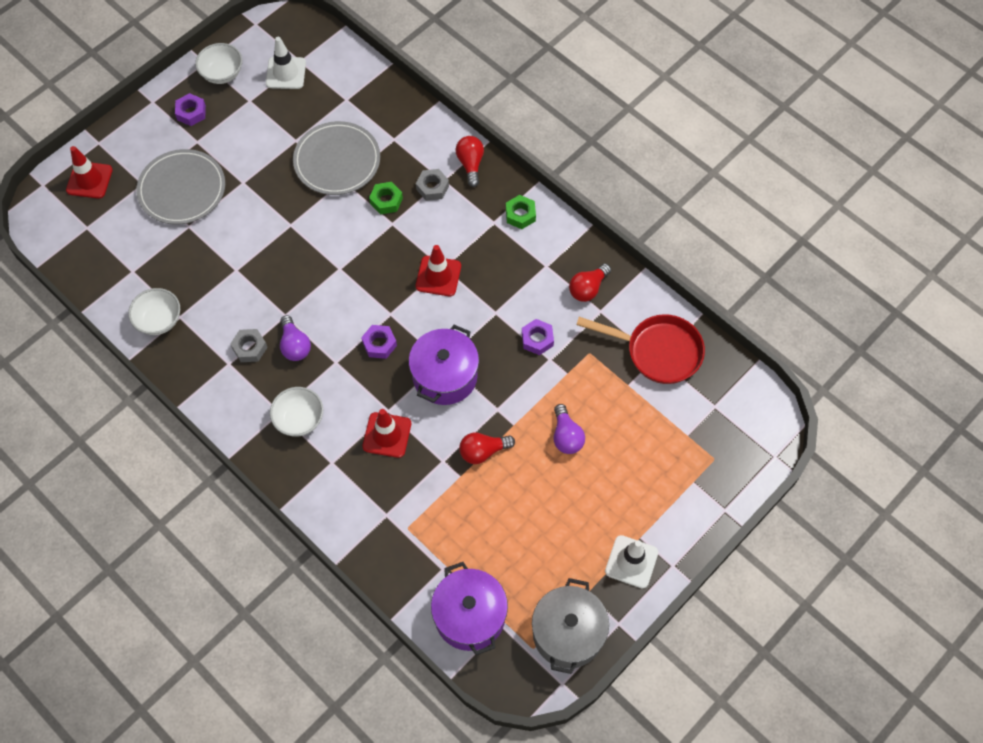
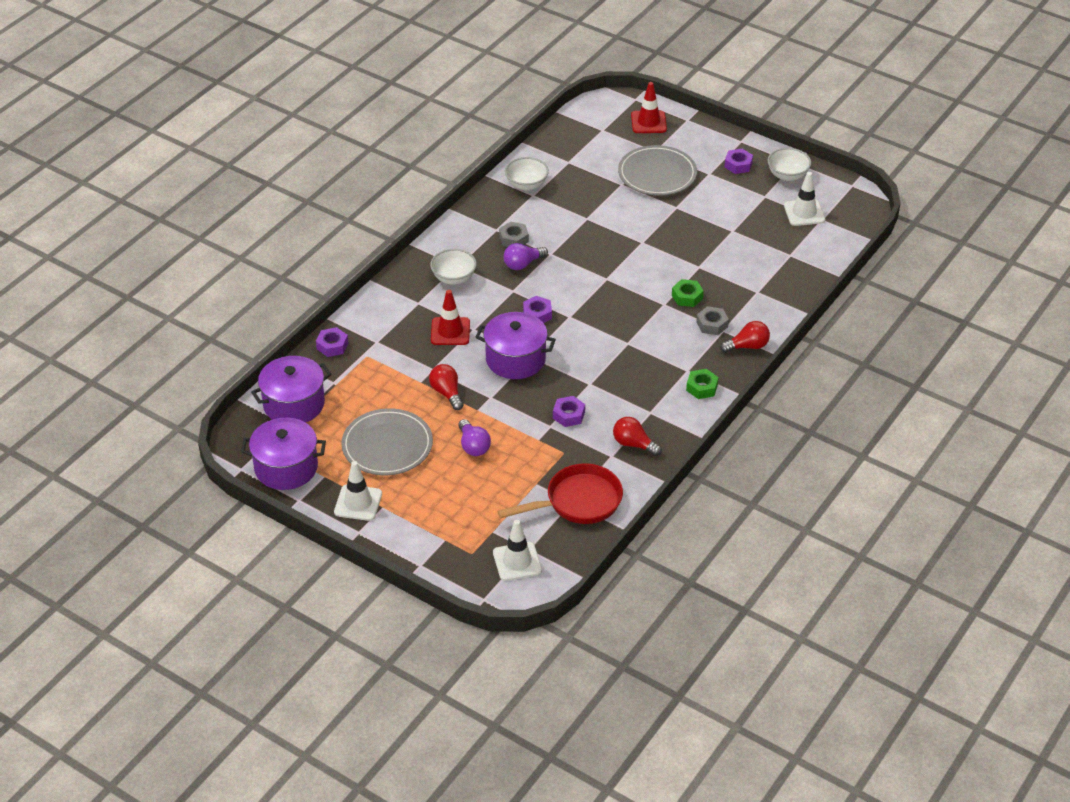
camera: 80 degrees right, 20 degrees down
grey plate [293,121,380,195] -> grey plate moved to [341,408,433,475]
red traffic cone [416,245,461,296] -> none
grey pot [532,578,609,674] -> purple pot [241,418,326,490]
purple light bulb [554,404,585,454] -> purple light bulb turned 90 degrees counterclockwise [458,419,491,456]
red pan [576,314,705,384] -> red pan turned 120 degrees counterclockwise [497,463,623,524]
none -> purple nut [316,327,348,357]
none -> white traffic cone [493,520,542,581]

